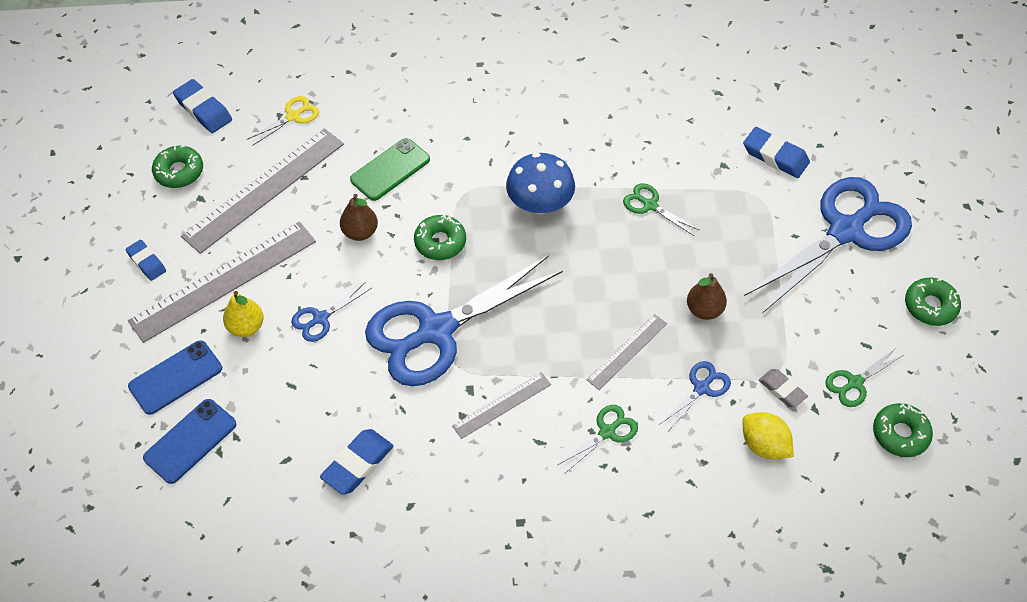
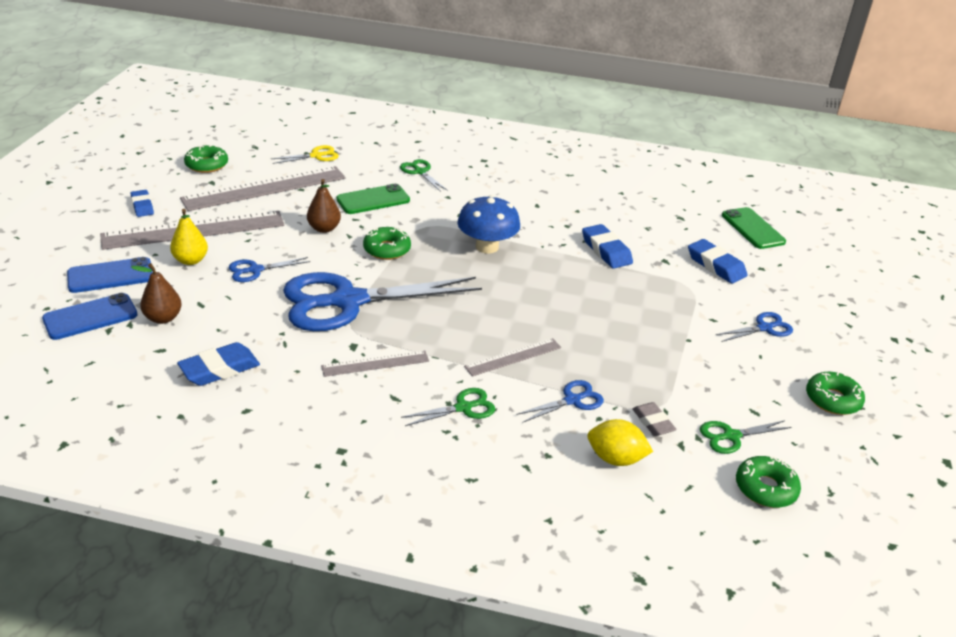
camera: 15 degrees right, 20 degrees down
blue eraser [173,79,232,133] -> blue eraser moved to [582,224,633,269]
green scissors [623,183,699,236] -> green scissors moved to [400,159,448,192]
brown pear [687,273,727,320] -> brown pear moved to [131,263,182,324]
yellow lemon [743,412,794,459] -> yellow lemon turned 45 degrees counterclockwise [587,419,653,466]
blue scissors [744,177,912,313] -> blue scissors [716,312,793,342], size x0.42
none -> green phone [722,207,786,249]

